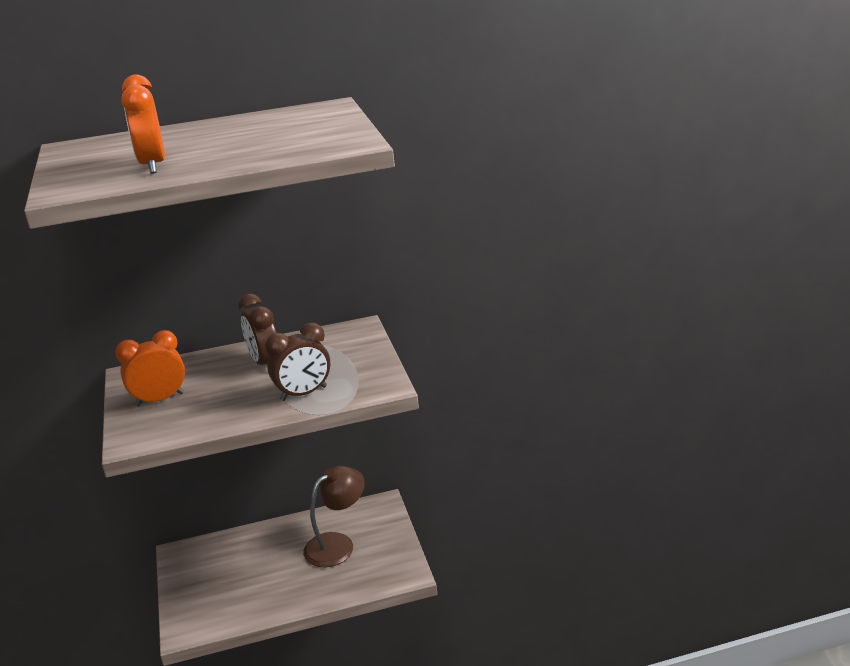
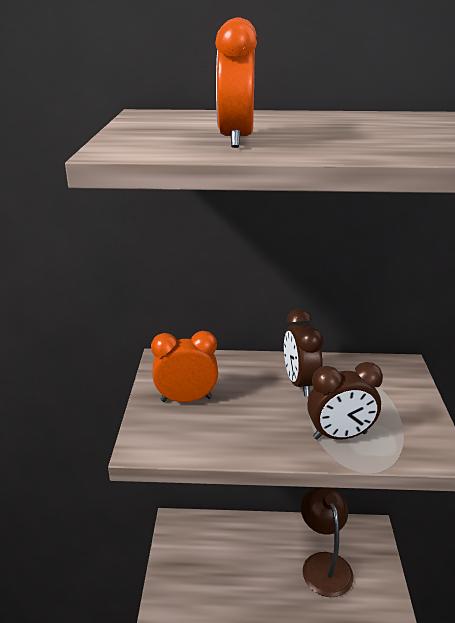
camera: 15 degrees right, 0 degrees up
brown lamp [303,466,365,567] -> brown lamp turned 75 degrees counterclockwise [301,487,354,597]

